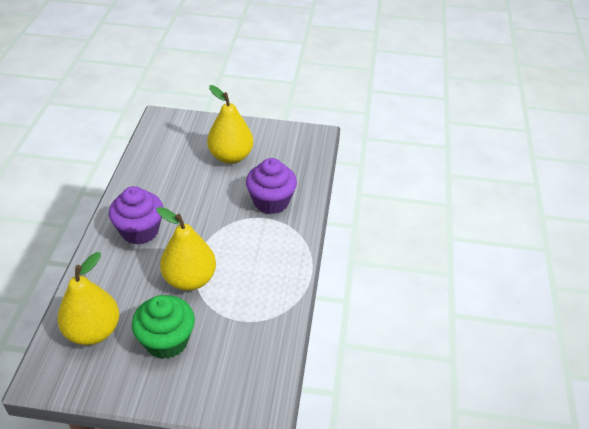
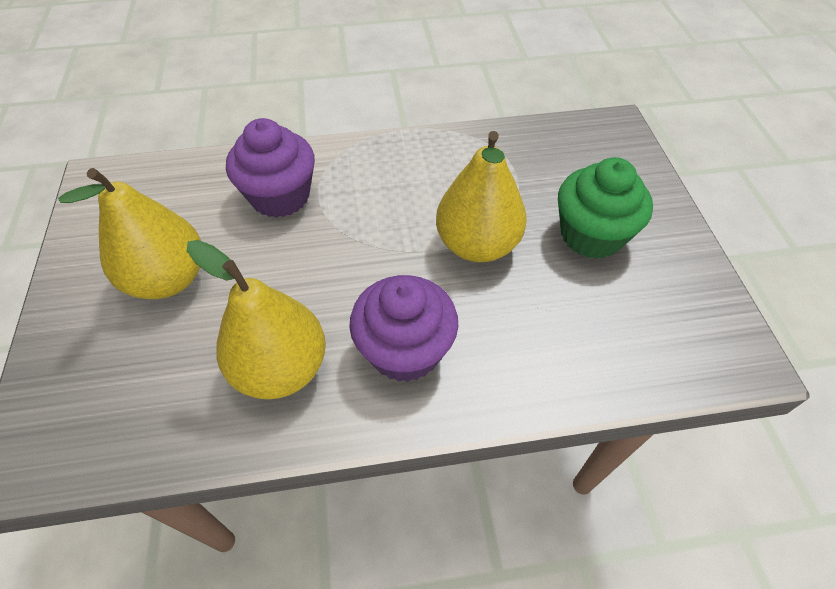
camera: 105 degrees left, 10 degrees up
yellow pear [57,252,119,345] -> yellow pear moved to [187,240,326,400]

